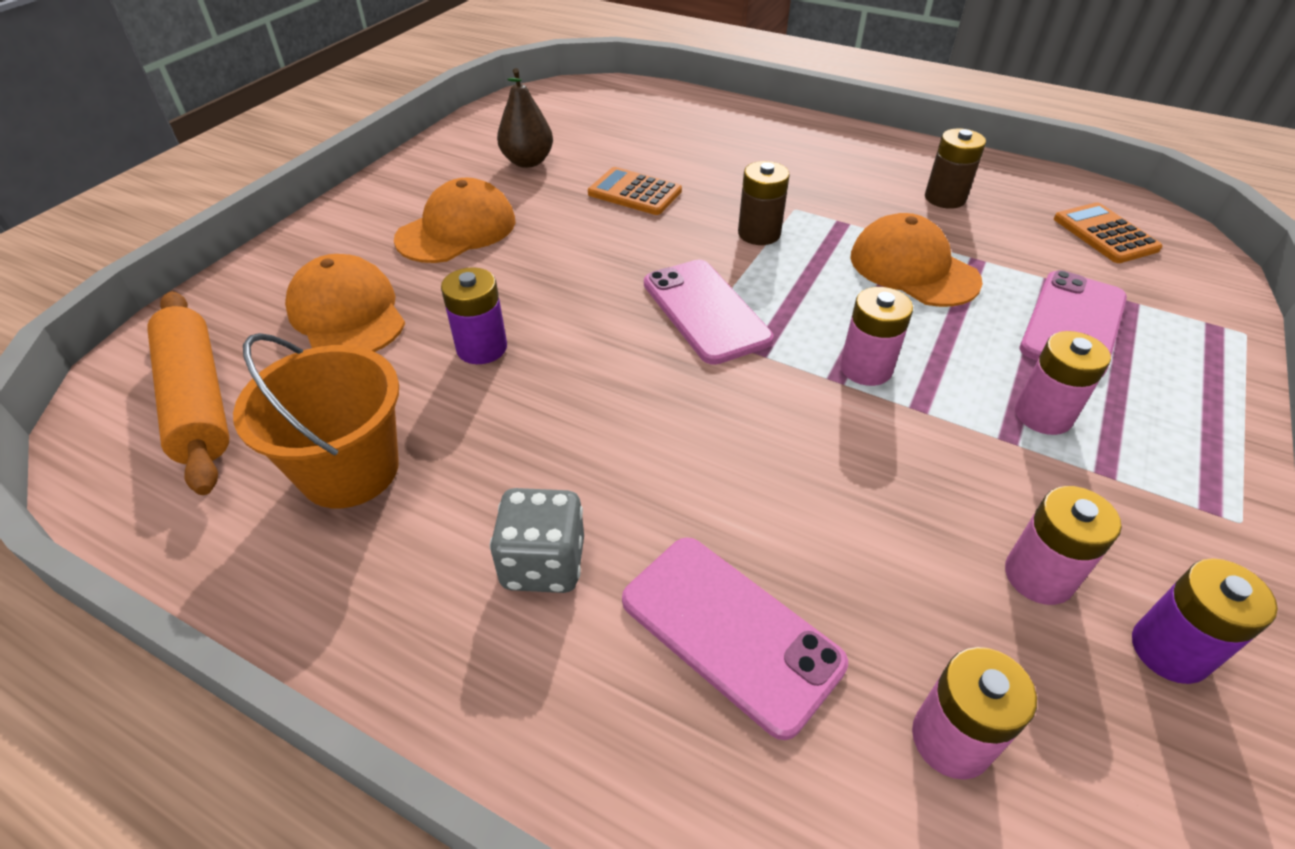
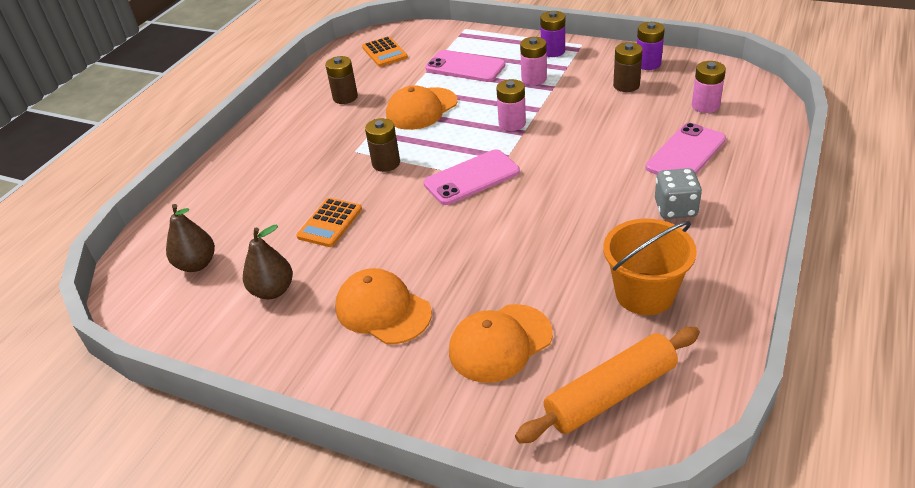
camera: 90 degrees left, 5 degrees down
purple battery [441,267,507,364] -> purple battery moved to [540,11,565,57]
pink battery [1005,486,1122,605] -> brown battery [613,42,643,92]
orange calculator [1054,202,1162,263] -> orange calculator turned 90 degrees counterclockwise [362,36,408,67]
none -> brown pear [166,204,215,272]

